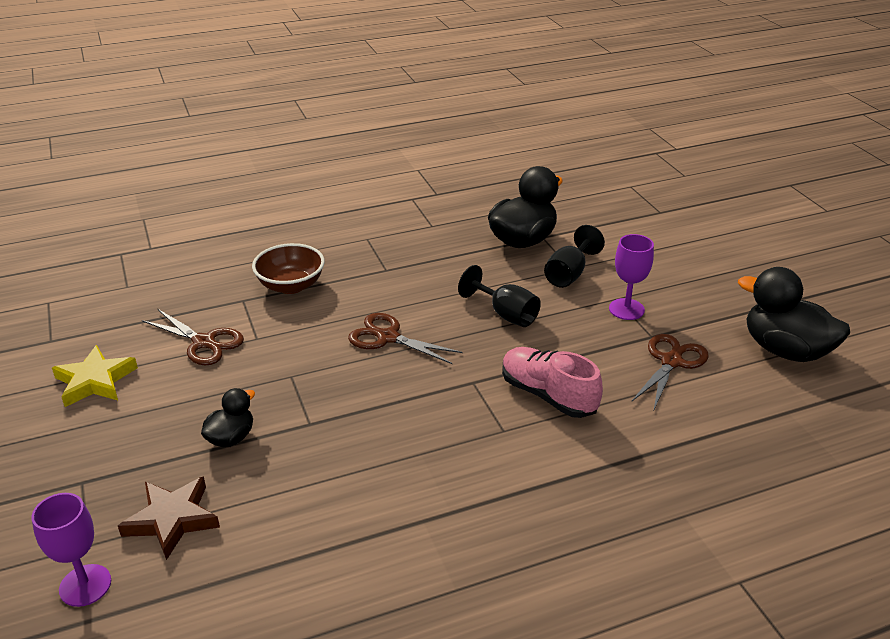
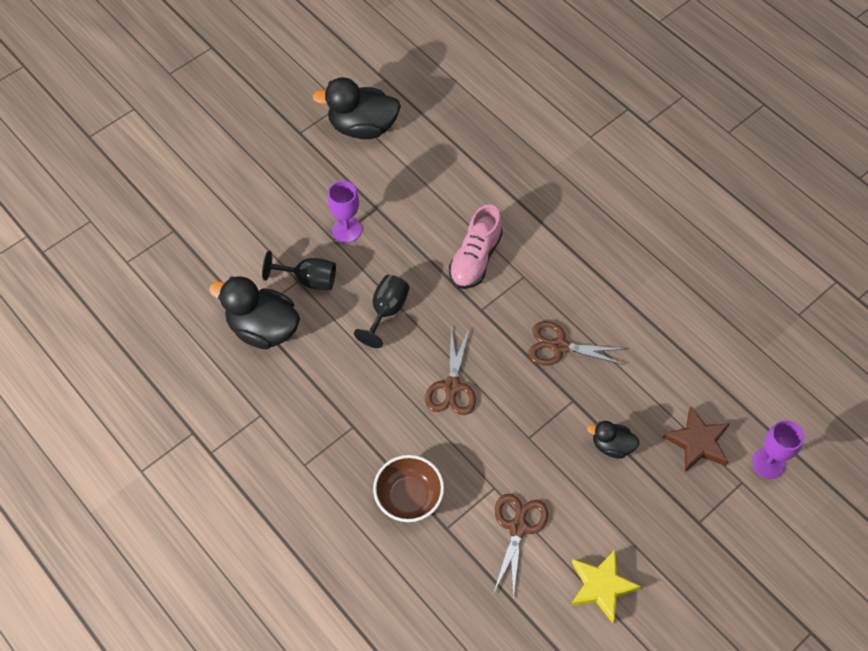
camera: 110 degrees left, 25 degrees up
brown scissors [631,334,709,409] -> brown scissors moved to [528,321,627,366]
black duck [738,267,850,362] -> black duck turned 75 degrees clockwise [312,77,401,139]

